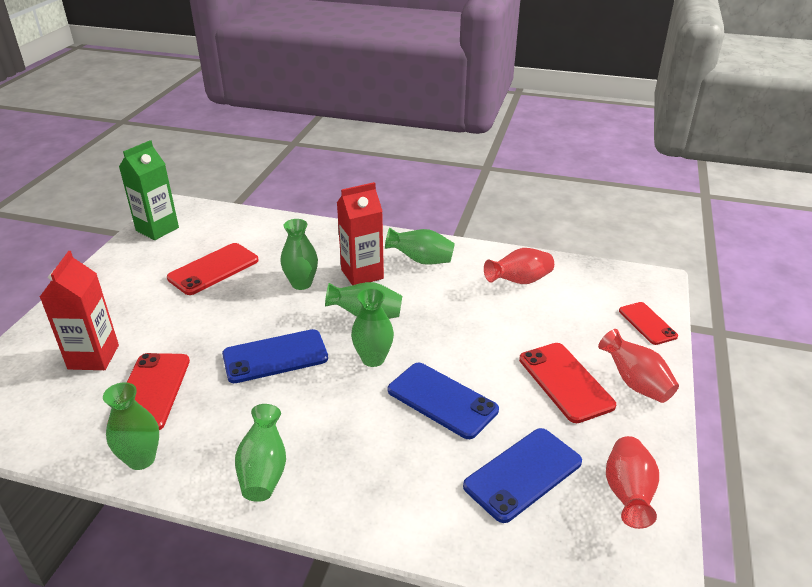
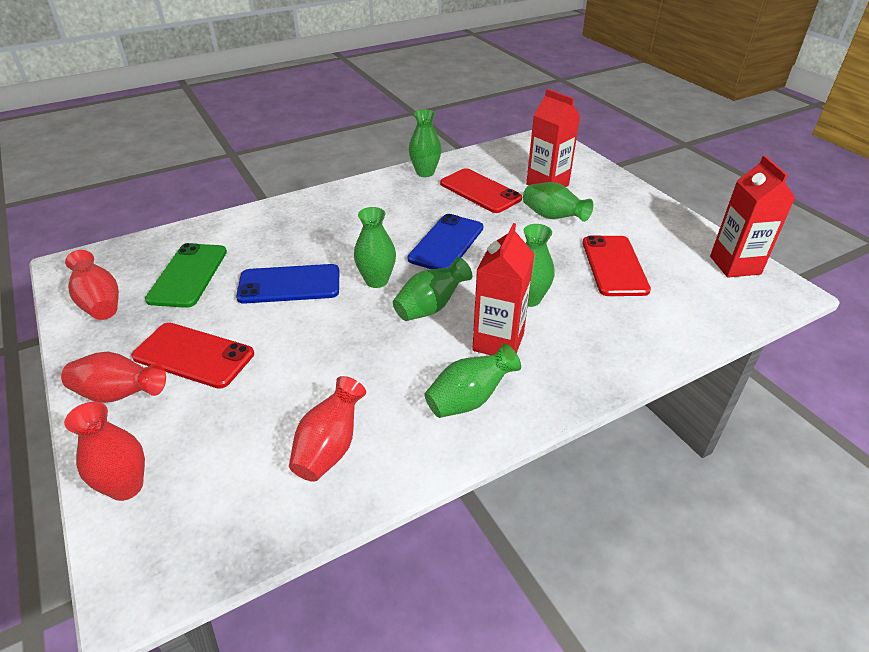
camera: 135 degrees right, 5 degrees up
green carton [119,140,179,240] -> red carton [710,155,795,278]
green vase [235,404,286,502] -> green vase moved to [523,182,593,222]
blue phone [463,428,582,523] -> green phone [145,243,227,308]
red phone [619,302,678,345] -> red vase [64,402,145,501]

